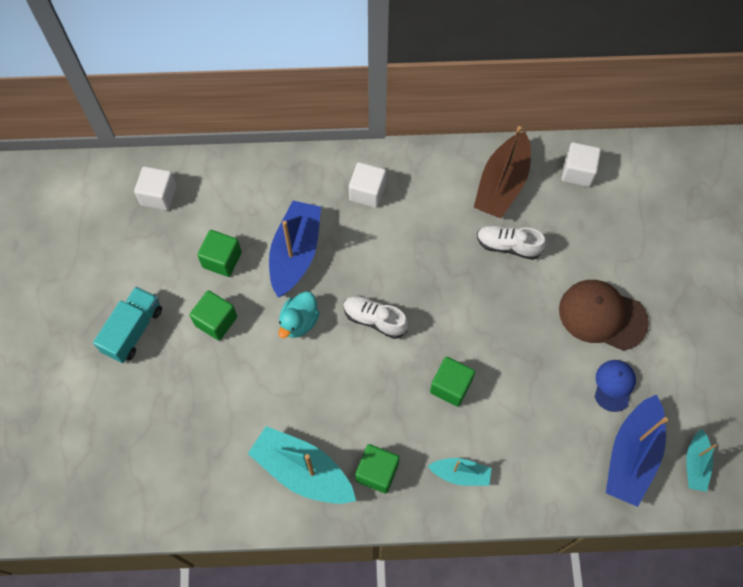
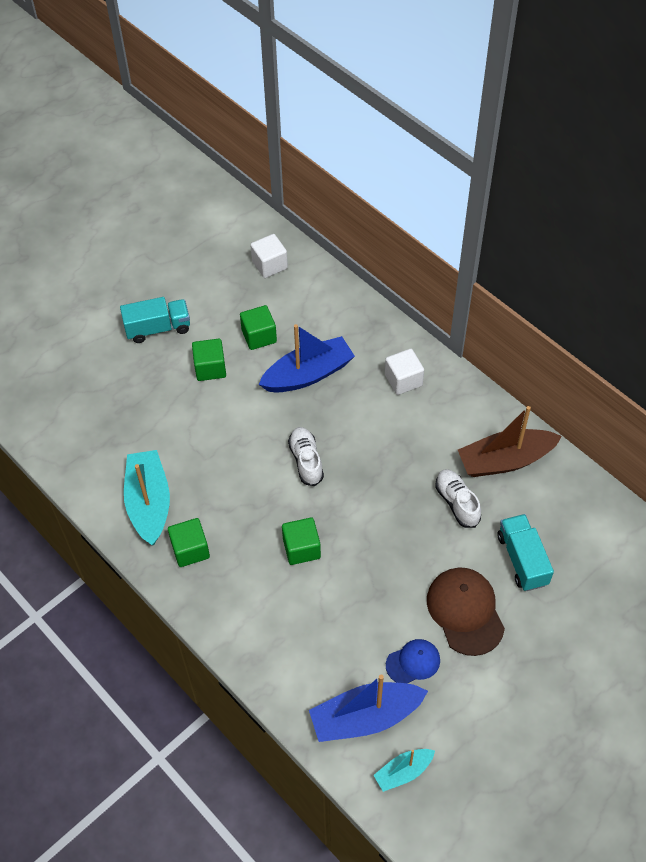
camera: 50 degrees right, 10 degrees down
turquoise duck [278,291,320,338] -> none
turquoise boat [428,458,491,486] -> none
white cube [561,142,601,187] -> none
none -> turquoise truck [498,514,554,591]

